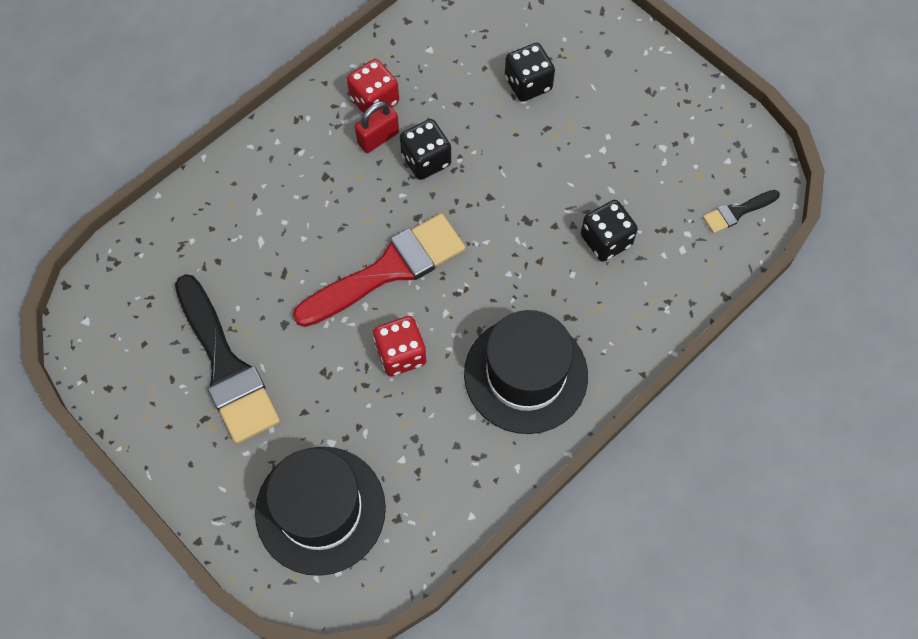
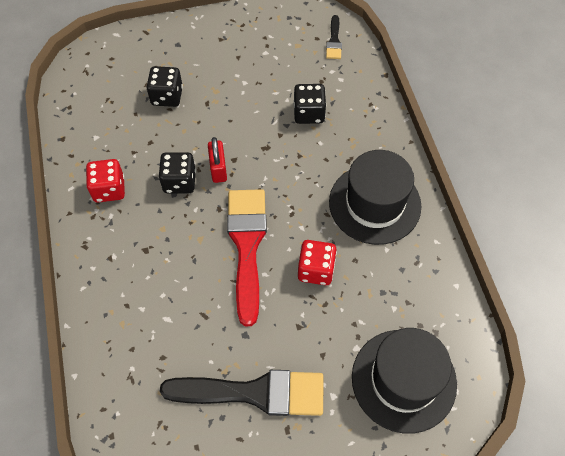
camera: 60 degrees left, 5 degrees down
red padlock [355,101,399,153] -> red padlock moved to [208,137,227,183]

